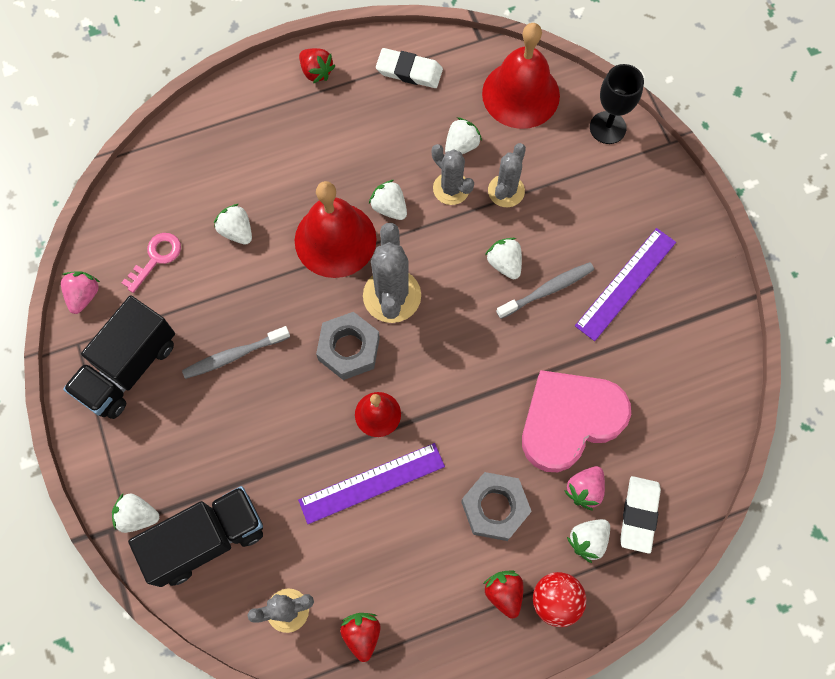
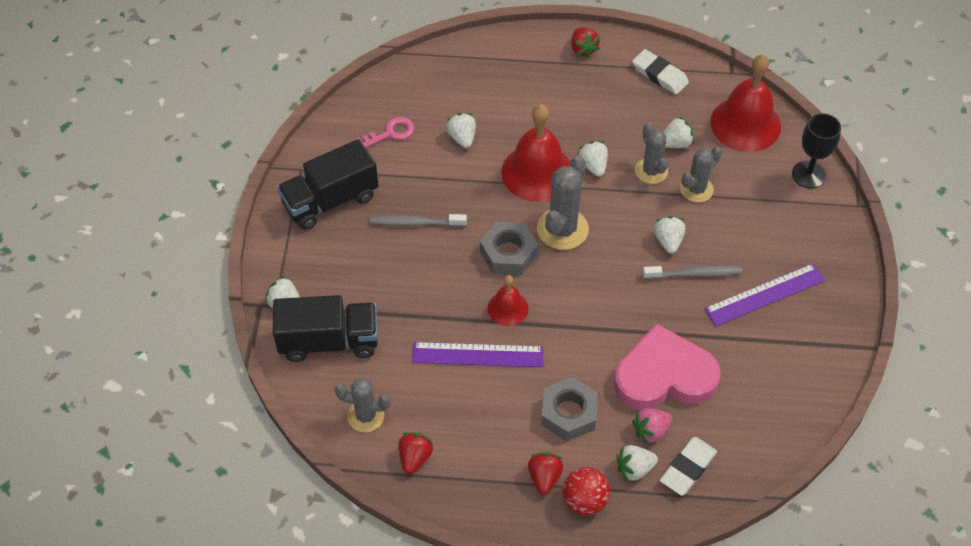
camera: 25 degrees right, 15 degrees down
pink strawberry [61,271,100,314] -> none

